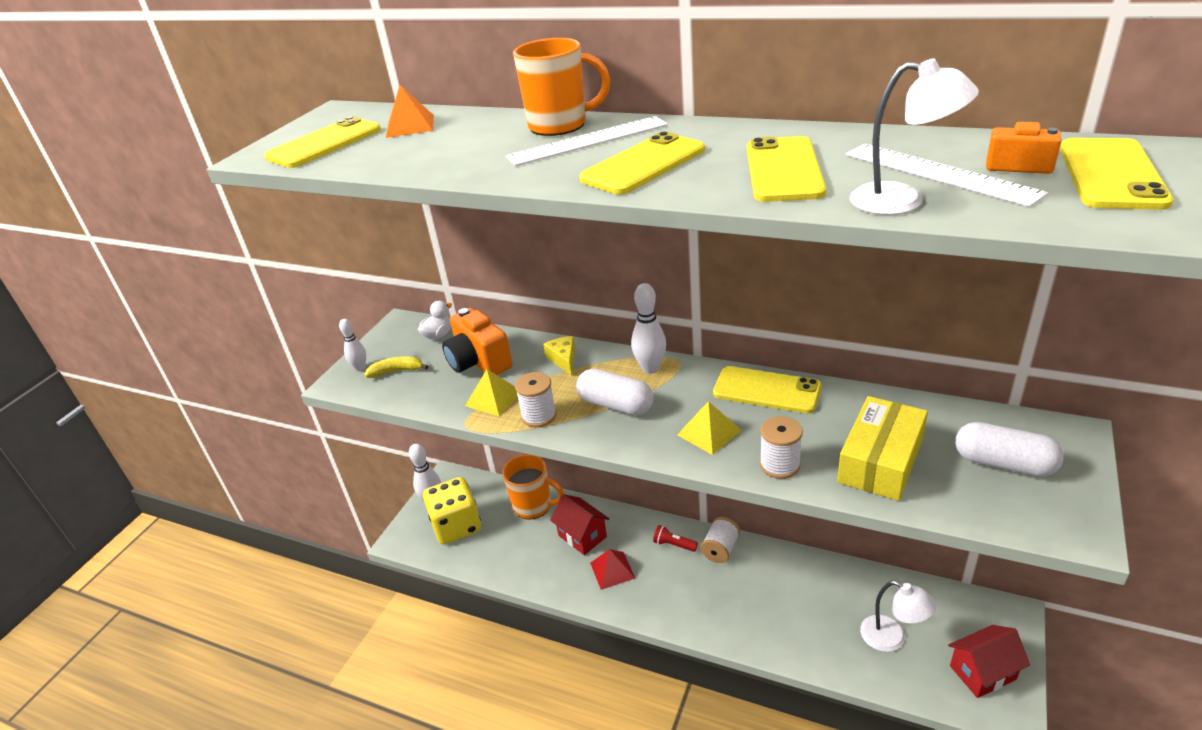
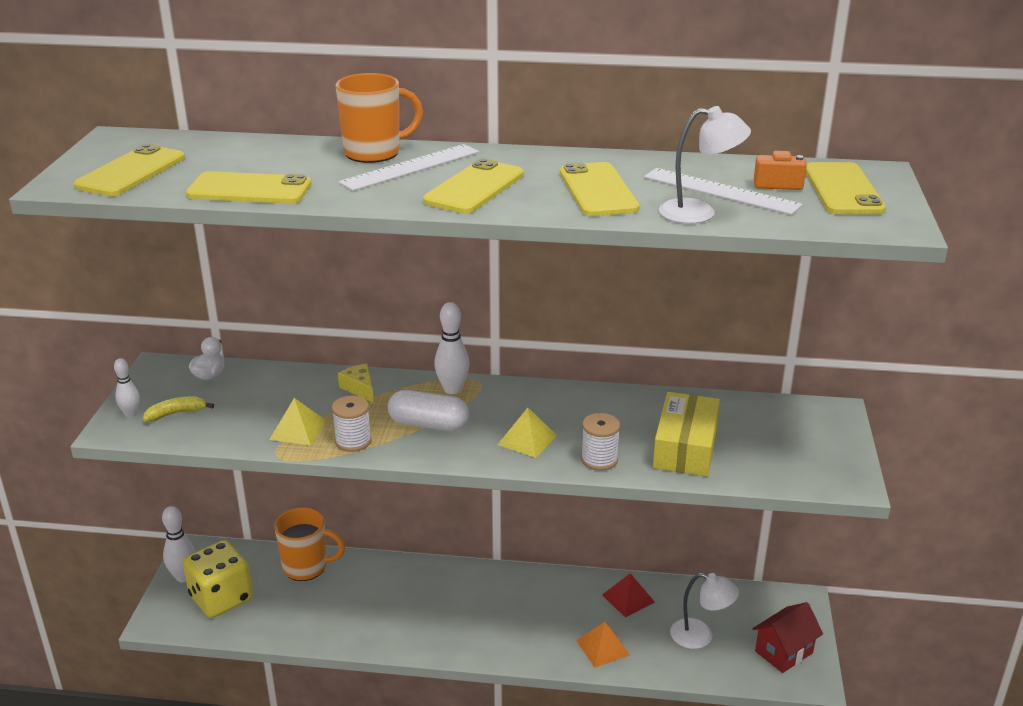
camera: 20 degrees left, 5 degrees down
orange pyramid [386,85,434,138] -> orange pyramid moved to [576,622,630,668]
orange camera [442,308,513,375] -> none
red house [550,494,609,555] -> none
red pyramid [590,549,635,590] -> red pyramid moved to [602,573,655,618]
red flashlight [653,525,698,552] -> none
white spool [700,517,740,563] -> none
yellow phone [713,366,822,414] -> yellow phone moved to [186,171,311,204]
white capsule [955,422,1064,477] -> none

